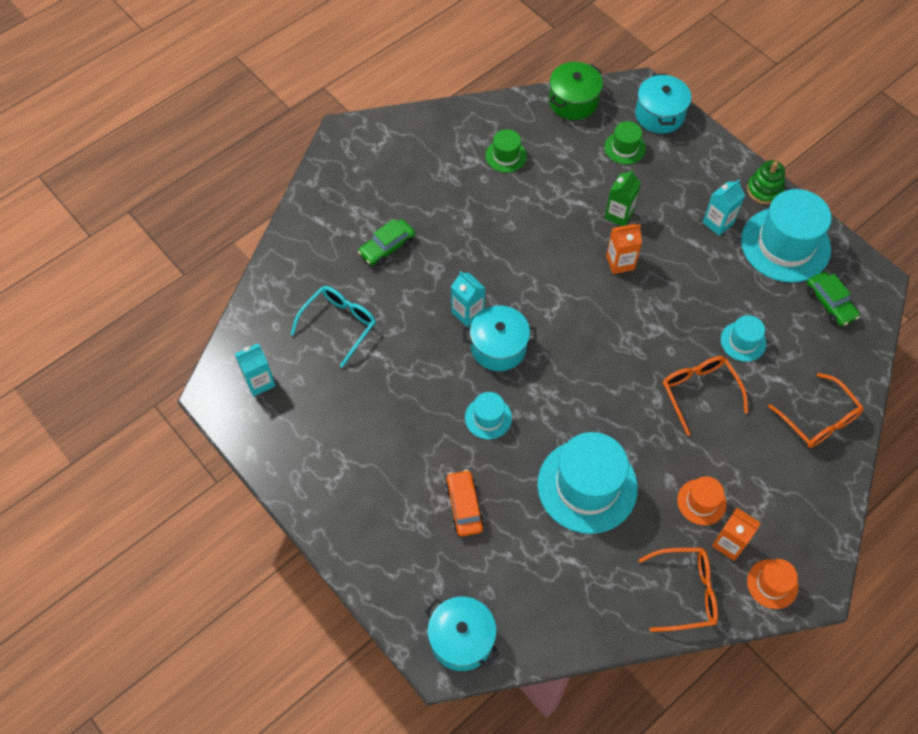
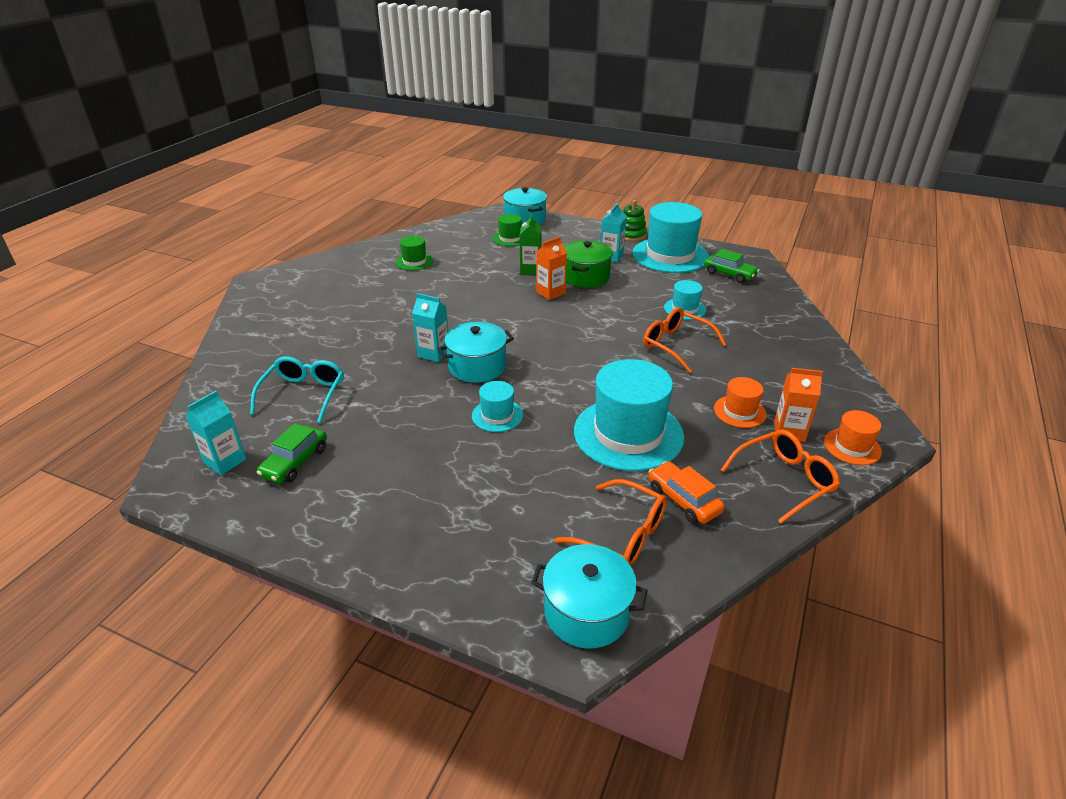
camera: 25 degrees left, 25 degrees down
green car [358,219,415,266] -> green car moved to [257,423,327,484]
orange car [445,470,484,536] -> orange car moved to [648,461,725,524]
green pot [549,62,603,120] -> green pot moved to [564,240,613,288]
orange glasses [768,373,864,448] -> orange glasses moved to [555,479,667,566]

